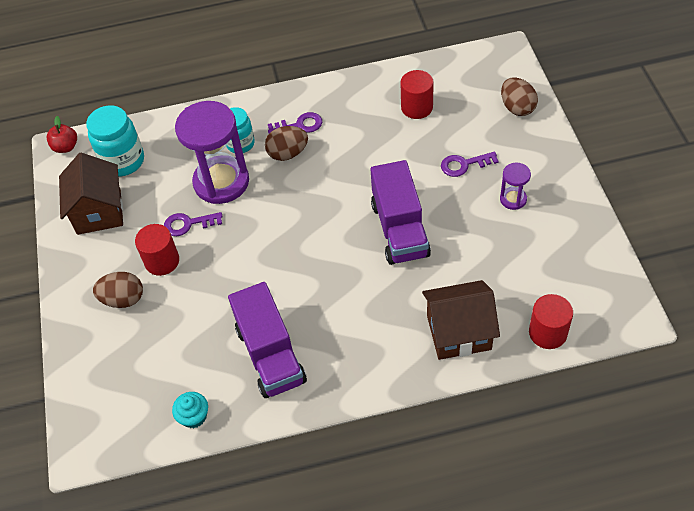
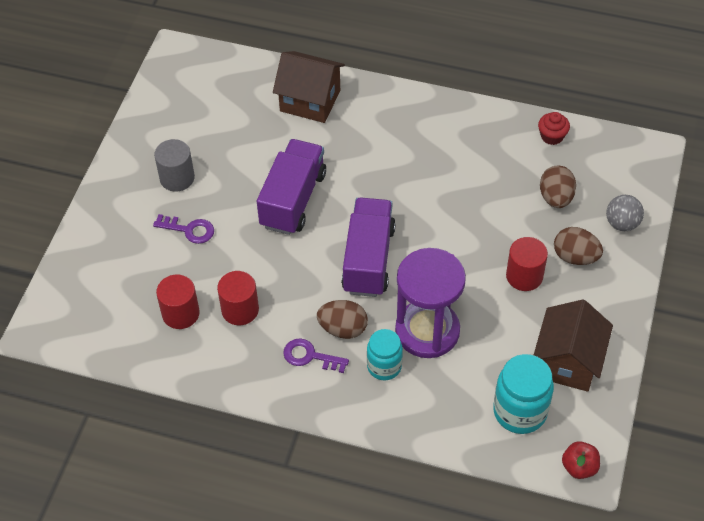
camera: 155 degrees left, 0 degrees up
purple key [164,212,223,236] -> none
turquoise cupcake [172,392,208,428] -> red cupcake [538,112,570,145]
purple truck [228,282,307,398] -> purple truck moved to [341,198,396,297]
purple hourglass [500,163,531,210] -> grey cylinder [154,139,195,192]
brown egg [501,78,538,116] -> brown egg moved to [540,166,576,208]
red cylinder [529,294,573,349] -> red cylinder moved to [217,271,259,325]
none -> grey ball [606,195,644,231]

